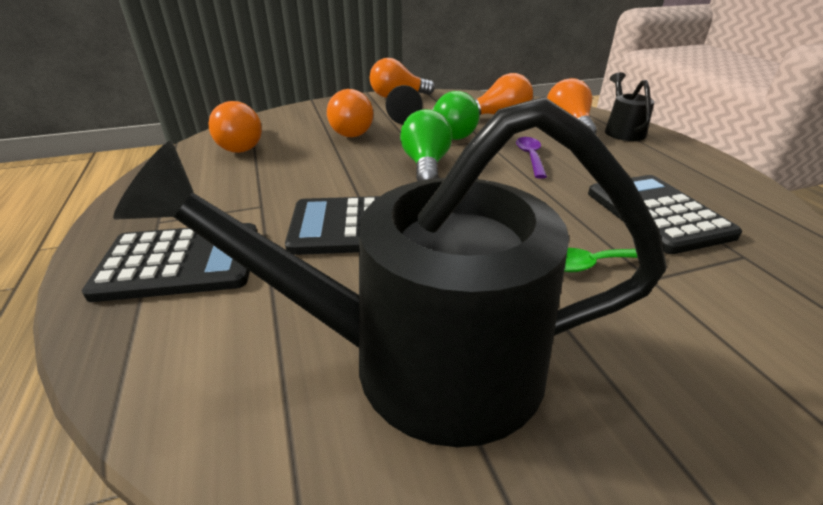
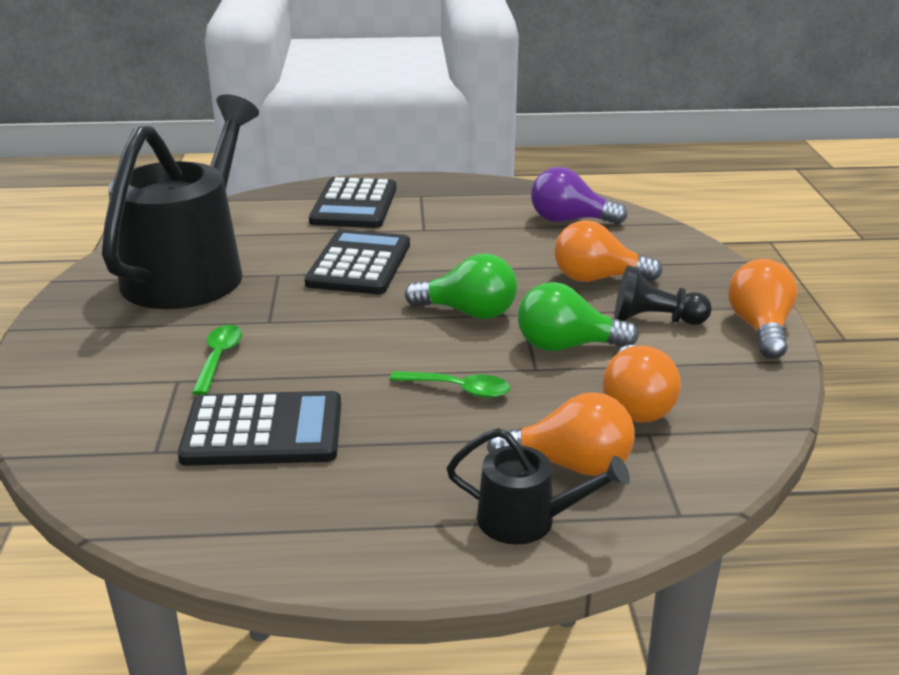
camera: 105 degrees right, 5 degrees down
orange light bulb [209,101,262,153] -> purple light bulb [531,167,627,224]
purple spoon [516,137,547,178] -> green spoon [390,371,510,398]

